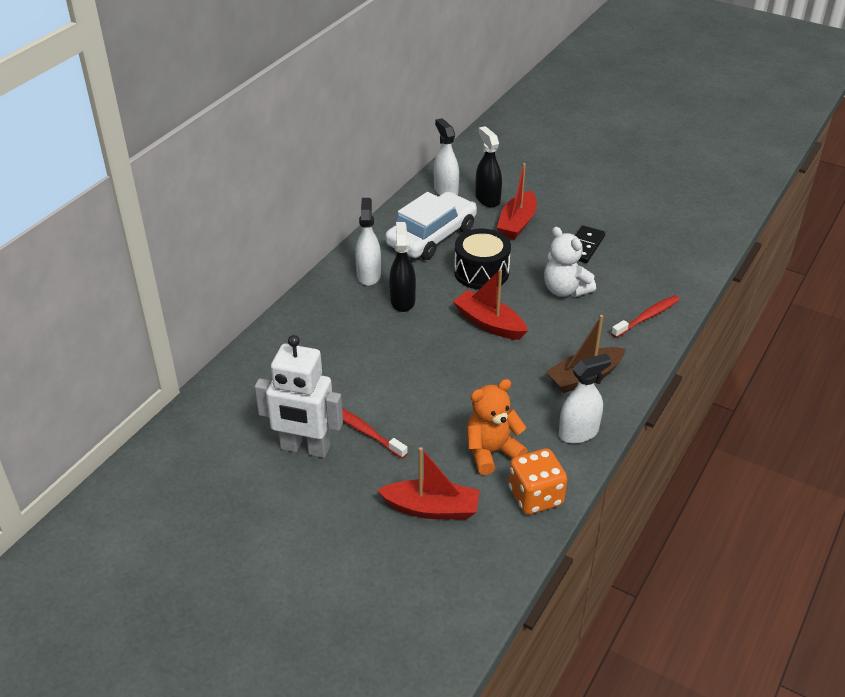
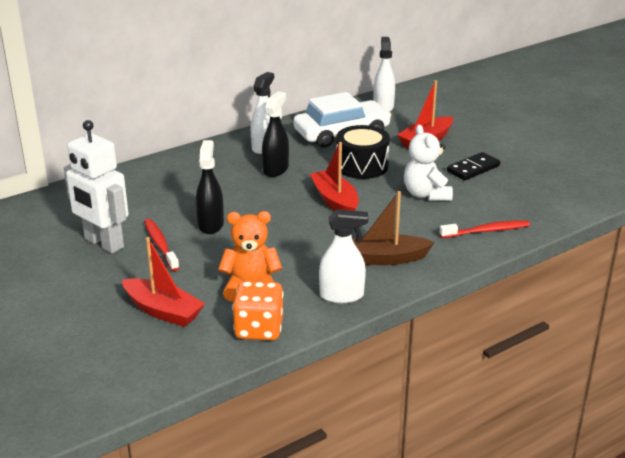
camera: 25 degrees right, 10 degrees down
black spray bottle [476,126,502,208] -> black spray bottle moved to [196,140,224,234]

